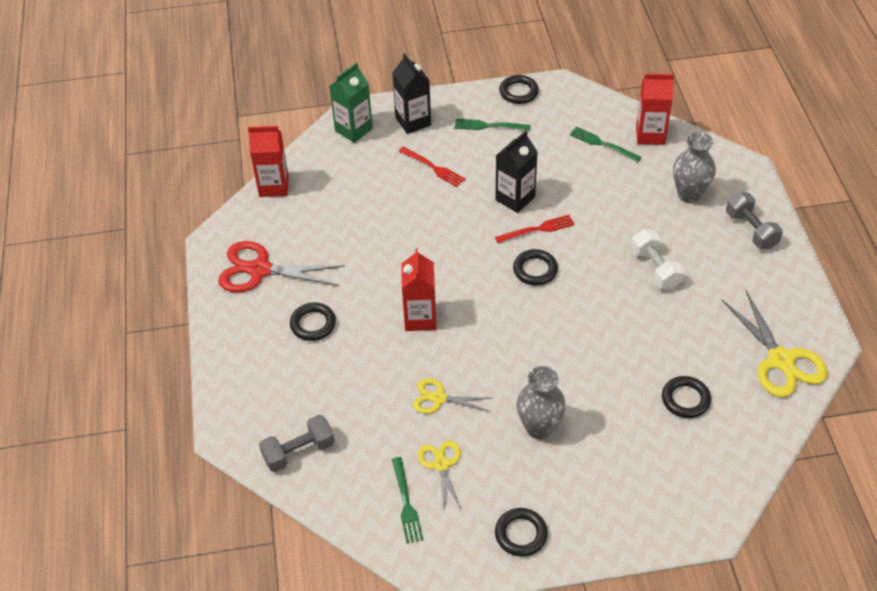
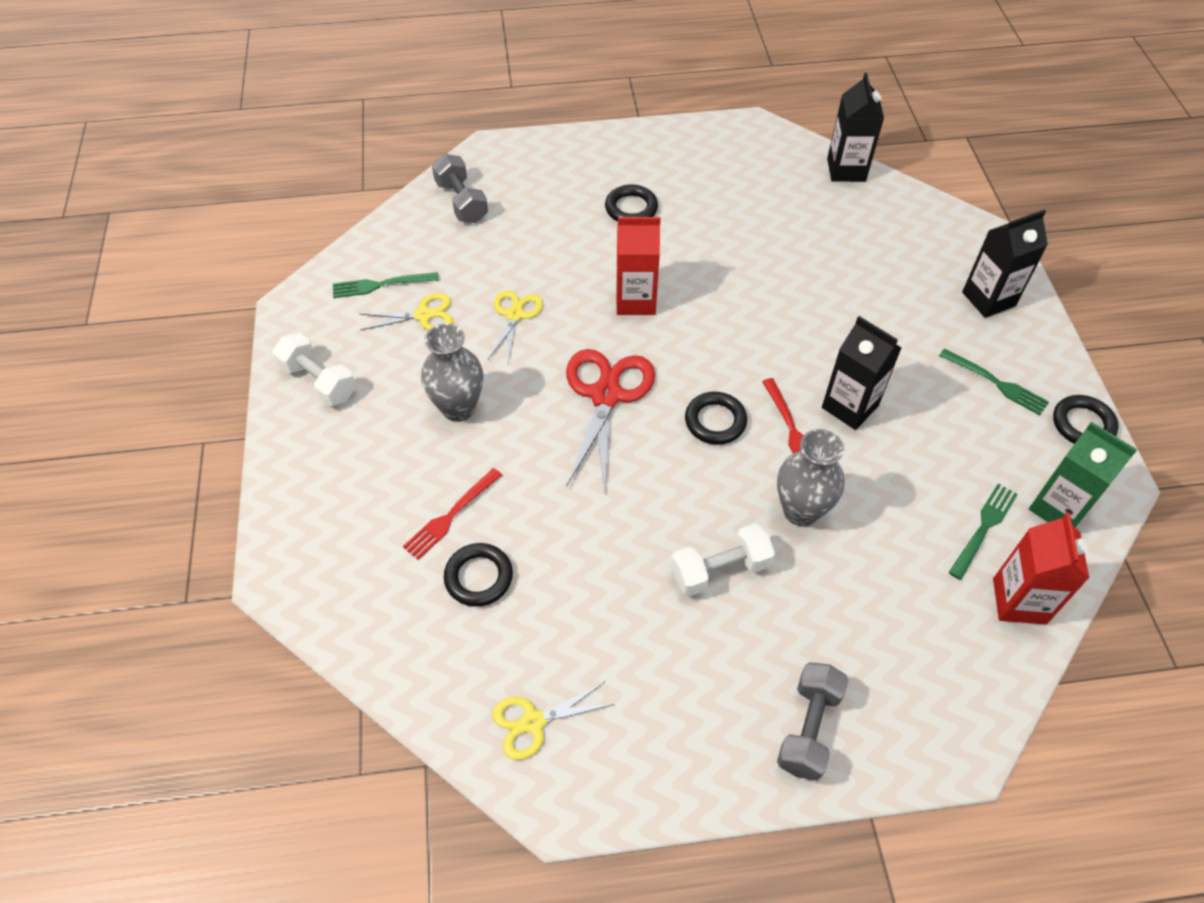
camera: 90 degrees right, 5 degrees up
red scissors [218,241,344,292] -> red scissors moved to [566,349,655,491]
red carton [248,126,289,197] -> black carton [827,73,884,182]
green carton [329,62,373,143] -> green carton moved to [1029,422,1137,527]
red fork [399,147,465,187] -> red fork moved to [403,468,502,560]
green fork [455,119,530,131] -> green fork turned 120 degrees clockwise [939,348,1049,415]
black ring [495,508,548,557] -> white dumbbell [272,333,356,406]
grey vase [673,132,716,203] -> grey vase moved to [777,429,845,526]
yellow scissors [722,290,828,397] -> yellow scissors [492,682,614,760], size x0.58
grey dumbbell [726,192,783,249] -> grey dumbbell turned 45 degrees counterclockwise [777,662,849,781]

